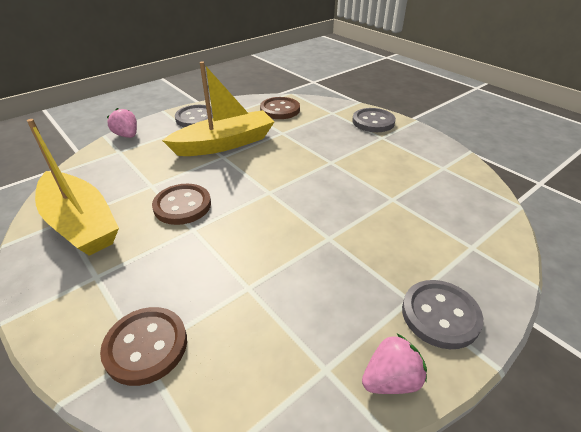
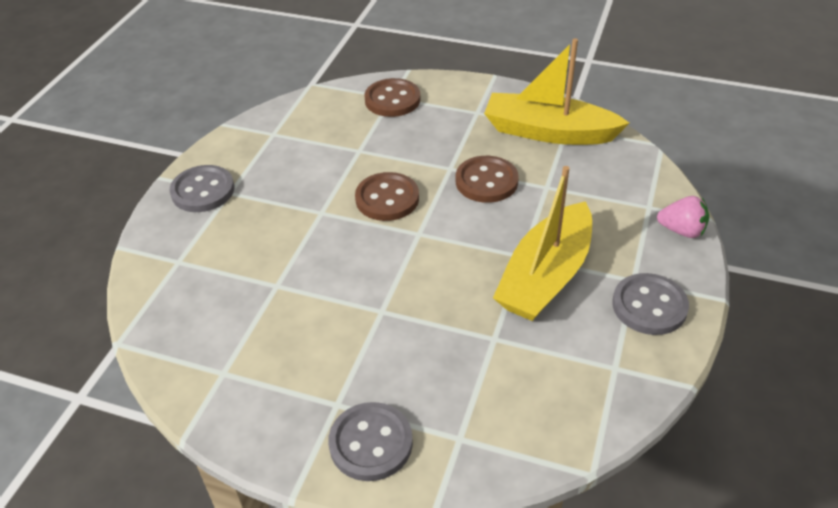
camera: 150 degrees right, 5 degrees up
brown button [260,97,300,119] -> brown button moved to [355,172,419,221]
pink strawberry [362,334,427,394] -> none

